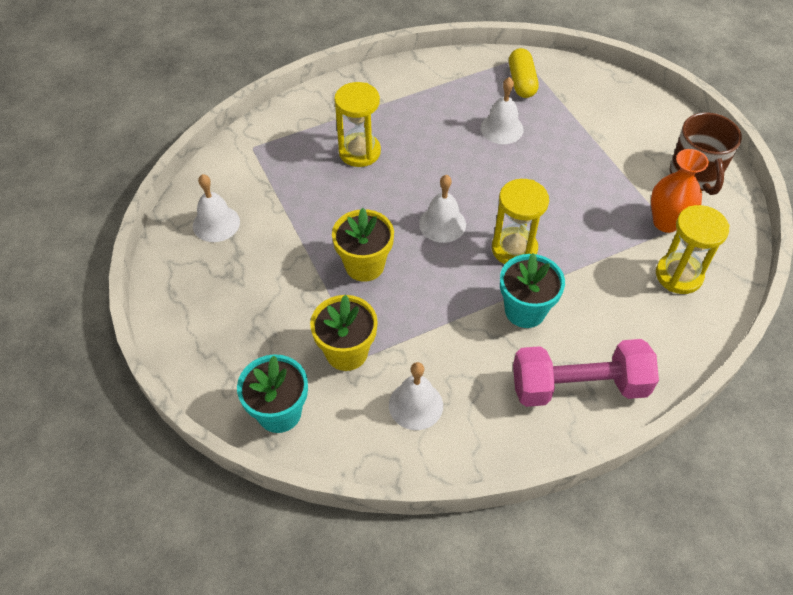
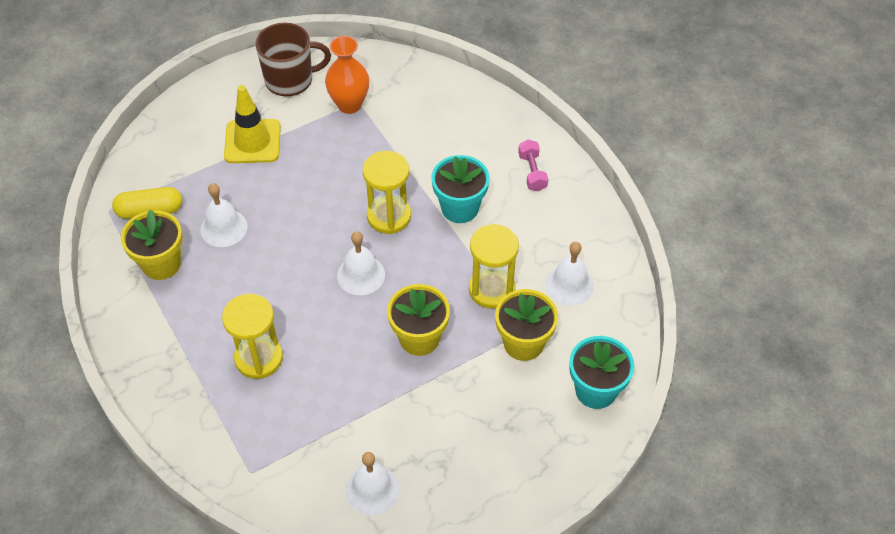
camera: 95 degrees left, 0 degrees up
pink dumbbell [513,339,659,407] -> pink dumbbell [518,140,548,191], size x0.47
yellow hourglass [656,205,729,294] -> yellow hourglass moved to [469,224,519,309]
none -> yellow flower pot [121,210,183,280]
none -> yellow traffic cone [224,85,281,163]

